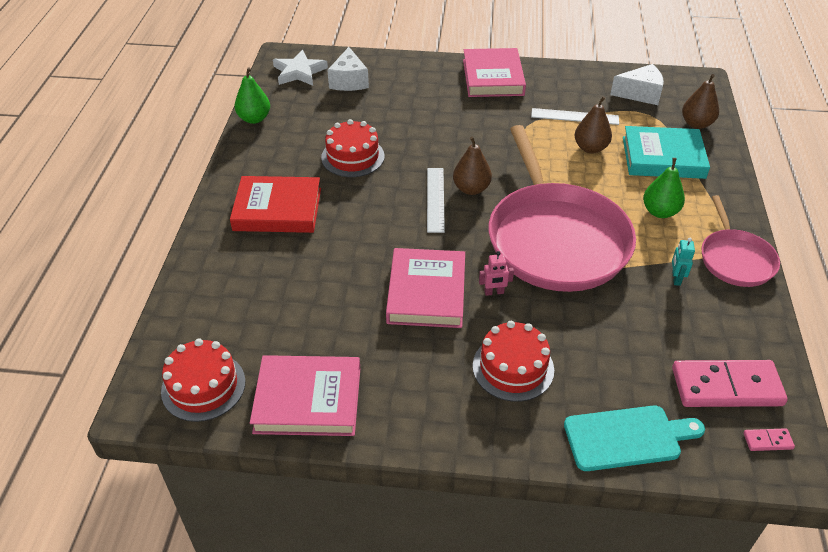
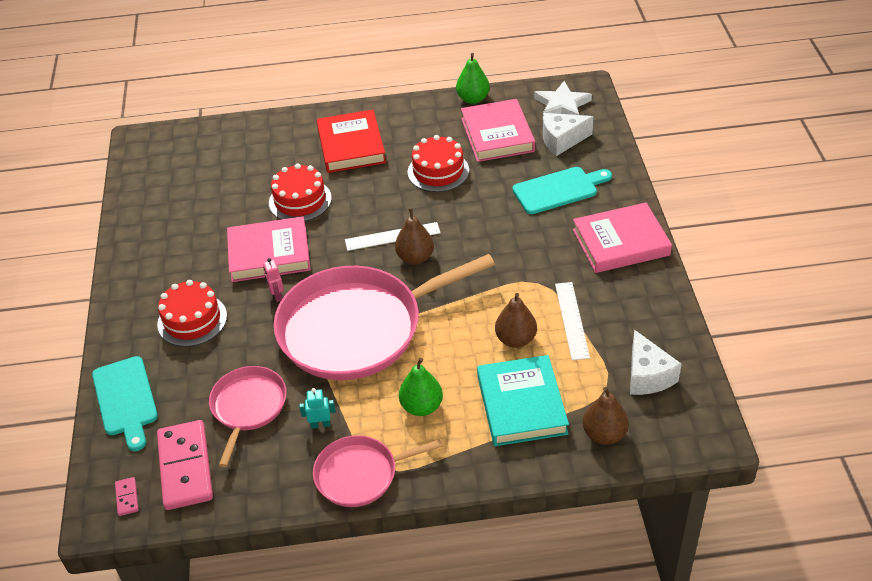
camera: 80 degrees right, 0 degrees up
red cake [161,338,245,422] -> red cake moved to [269,163,332,221]
pink book [250,355,360,436] -> pink book moved to [461,99,535,162]
none -> pink pan [209,366,287,467]
none -> turquoise cutting board [512,167,612,214]

